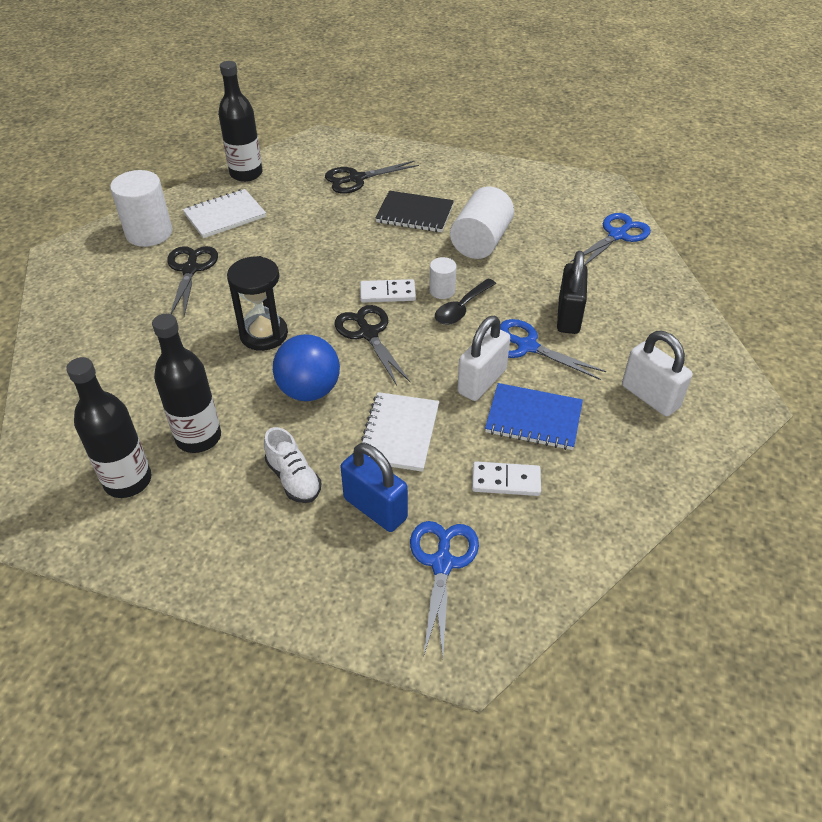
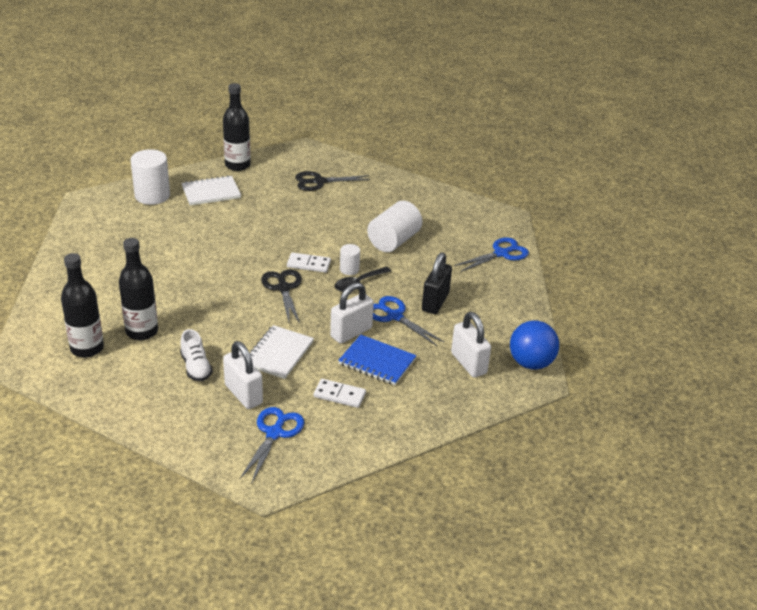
camera: 10 degrees right, 10 degrees down
black scissors [167,246,218,316] -> none
black hourglass [227,256,288,351] -> none
blue ball [273,334,340,401] -> blue ball moved to [510,321,559,370]
blue padlock [341,443,408,532] -> white padlock [223,341,263,409]
black notebook [376,191,454,232] -> none

